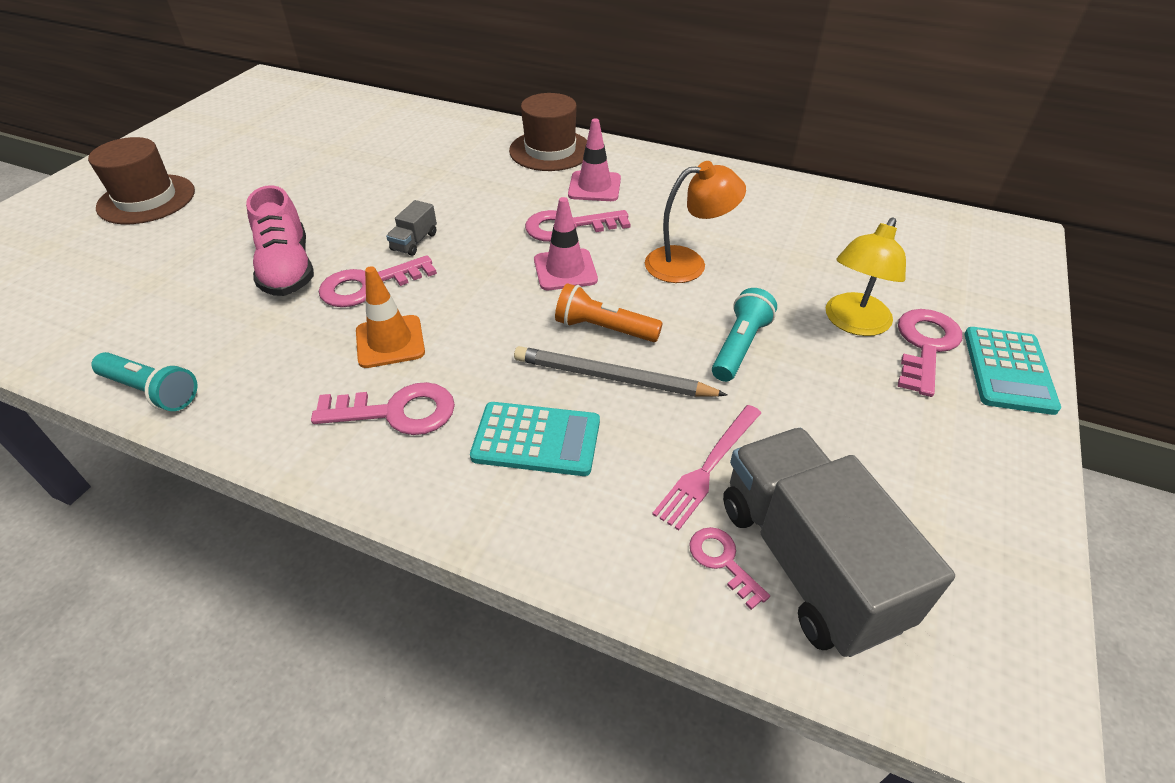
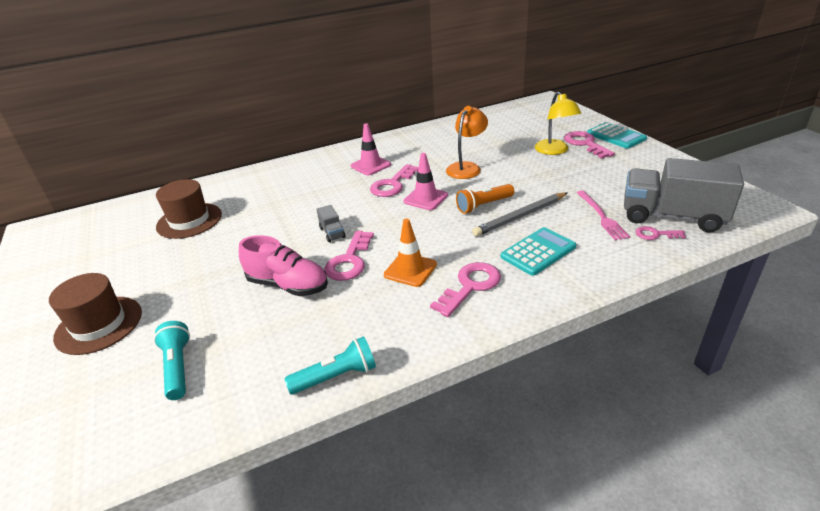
camera: 45 degrees left, 10 degrees down
brown hat [509,93,587,171] -> brown hat moved to [156,179,222,239]
turquoise flashlight [712,288,777,382] -> turquoise flashlight moved to [154,321,190,400]

